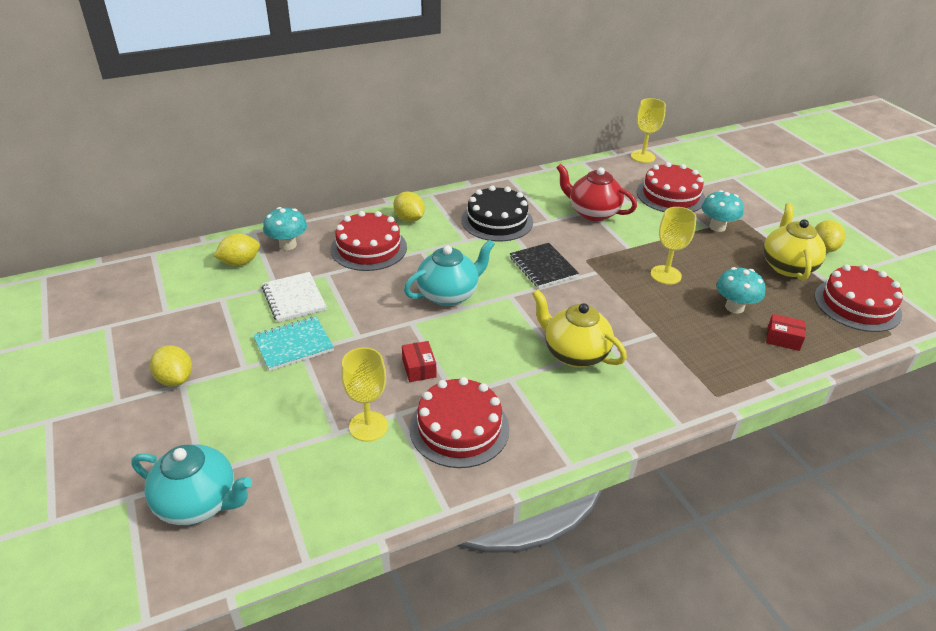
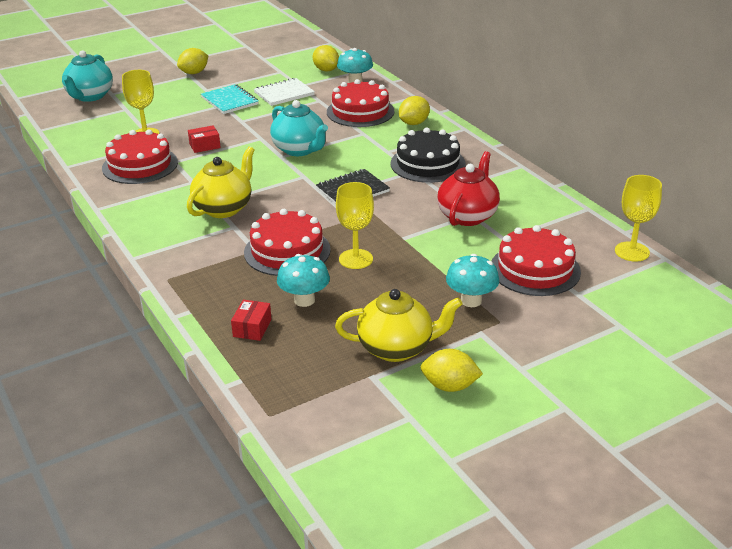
camera: 85 degrees right, 5 degrees down
red cake [815,265,903,332] -> red cake moved to [244,209,331,276]

